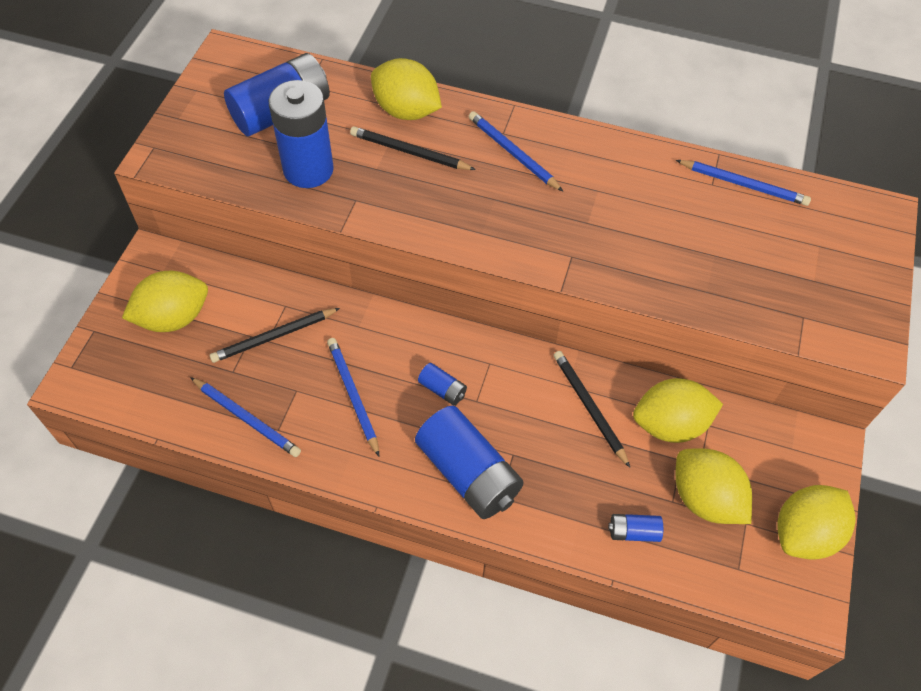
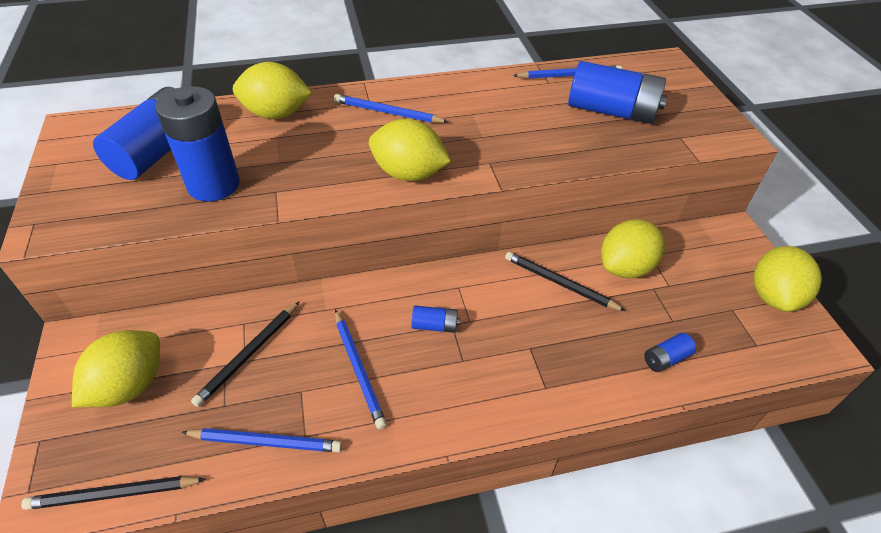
camera: 30 degrees left, 10 degrees down
blue pencil [327,338,379,456] -> blue pencil turned 150 degrees counterclockwise [335,309,387,429]
black pencil [350,127,476,170] -> black pencil moved to [21,476,206,510]
blue battery [415,406,524,519] -> blue battery moved to [568,61,667,124]
yellow lemon [676,448,752,524] -> yellow lemon moved to [369,119,451,181]

